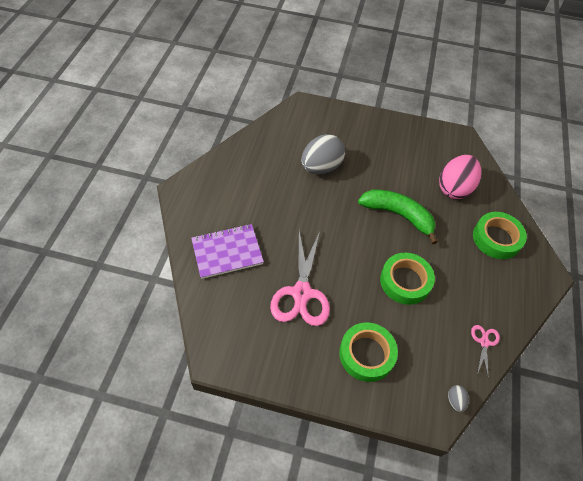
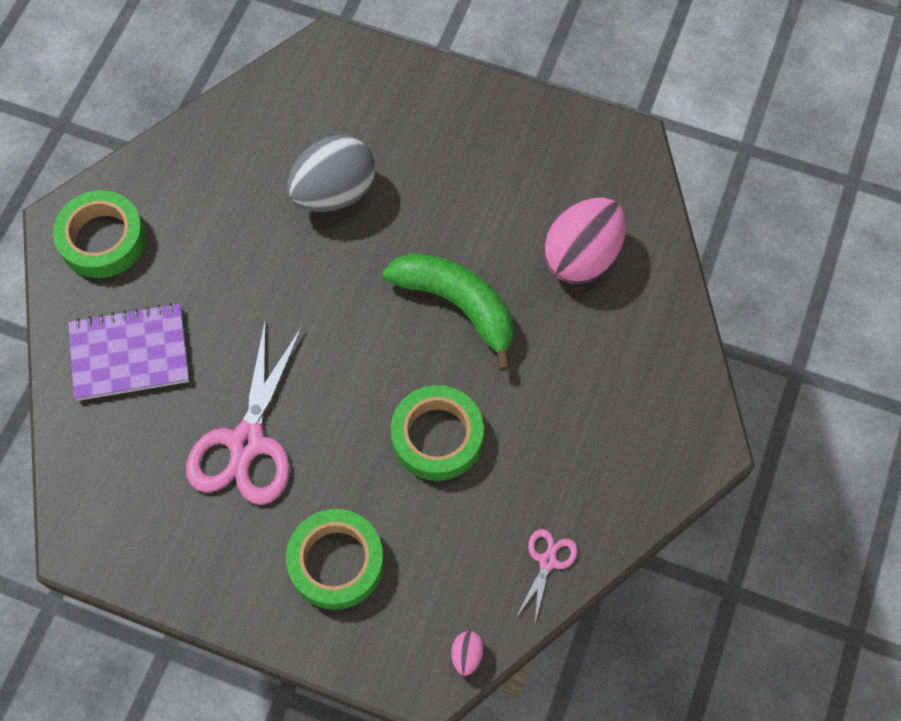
camera: 10 degrees right, 10 degrees up
grey egg [448,385,469,412] -> pink egg [451,631,485,676]
green tape [473,212,527,259] -> green tape moved to [53,190,146,278]

